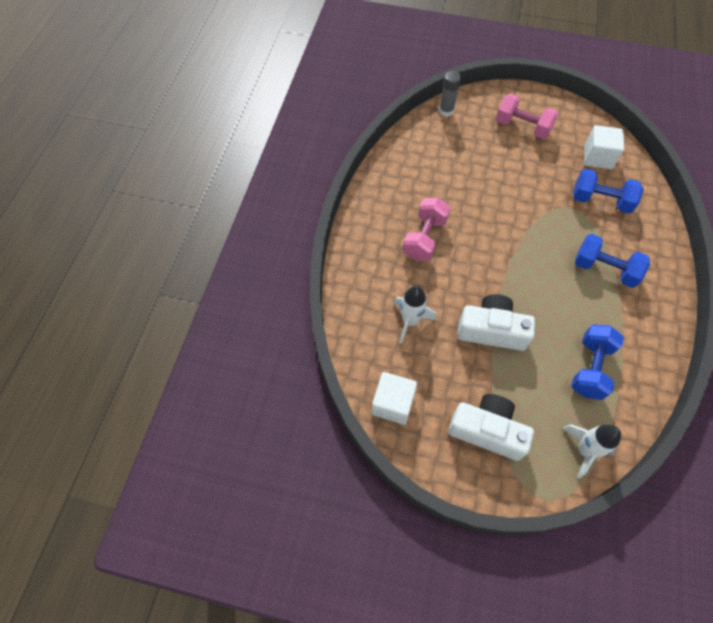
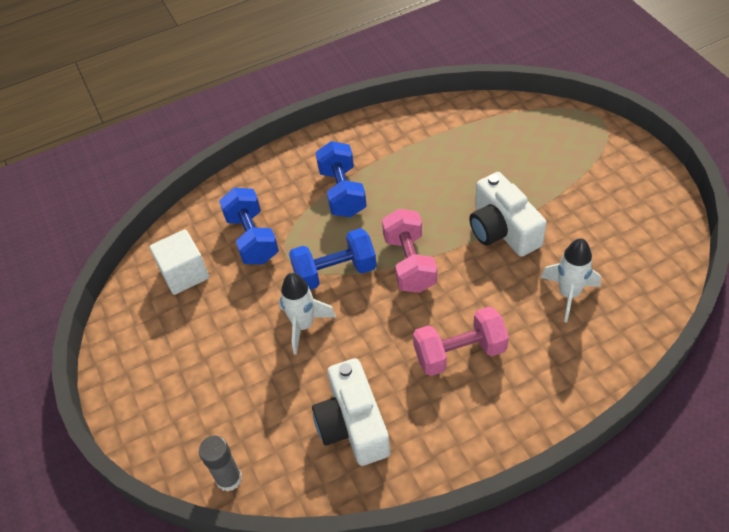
camera: 125 degrees left, 10 degrees down
white cube [372,372,417,425] -> none
white camera [448,394,534,461] -> white camera moved to [312,358,390,466]
pink dumbbell [496,94,558,139] -> pink dumbbell moved to [382,209,437,293]
white rocket [563,424,621,479] -> white rocket moved to [279,273,336,355]
blue dumbbell [571,325,624,400] -> blue dumbbell moved to [289,228,377,290]

